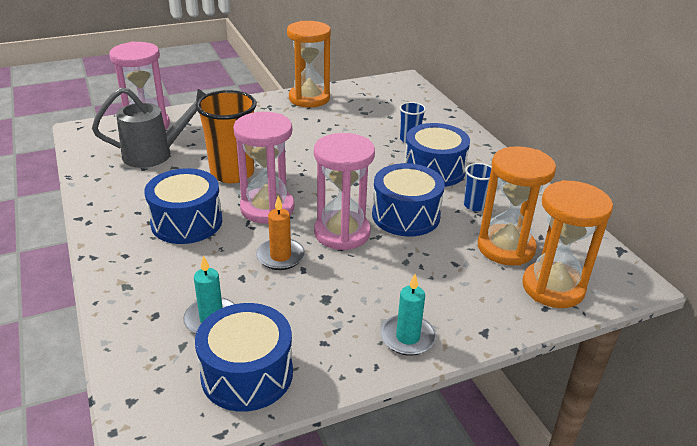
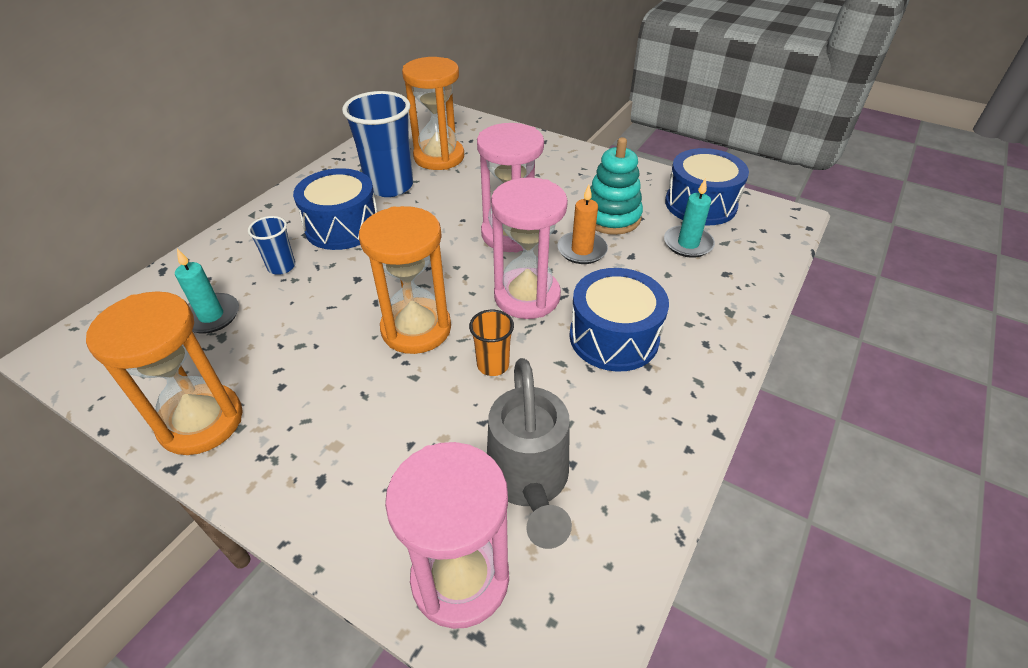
camera: 125 degrees left, 10 degrees up
grey watering can [92,87,206,168] -> grey watering can turned 135 degrees counterclockwise [487,358,572,549]
orange cup [195,90,257,183] -> orange cup [469,310,514,376], size x0.50
blue drum [372,163,445,236] -> none
turquoise candle [380,274,436,356] -> turquoise candle moved to [175,249,239,334]
blue cup [464,163,492,211] -> blue cup [342,91,413,197], size x1.99
orange hourglass [522,180,613,308] -> orange hourglass moved to [359,206,451,354]
none -> turquoise stacking toy [590,137,643,235]

